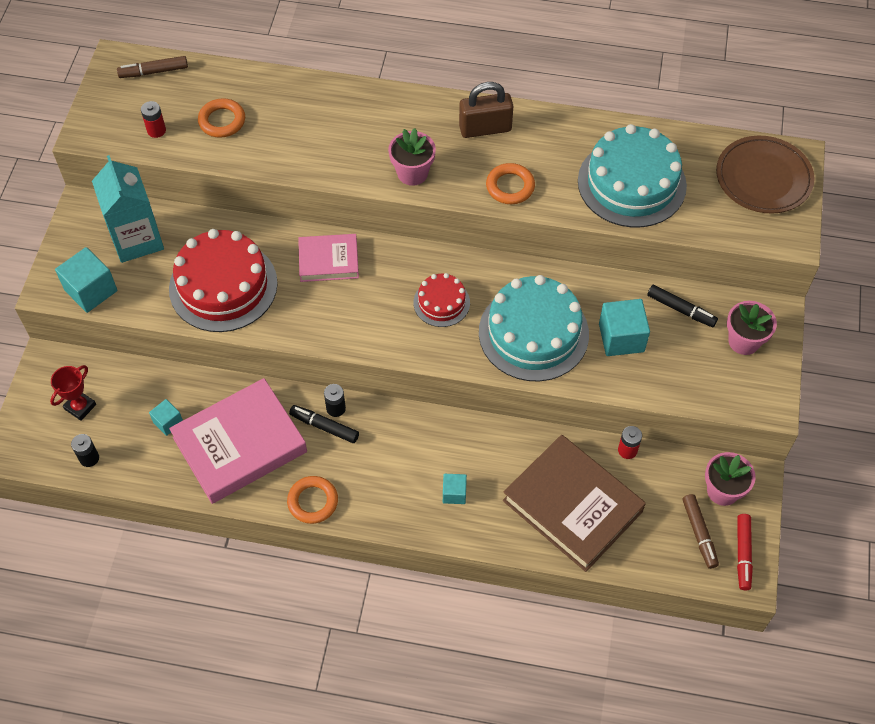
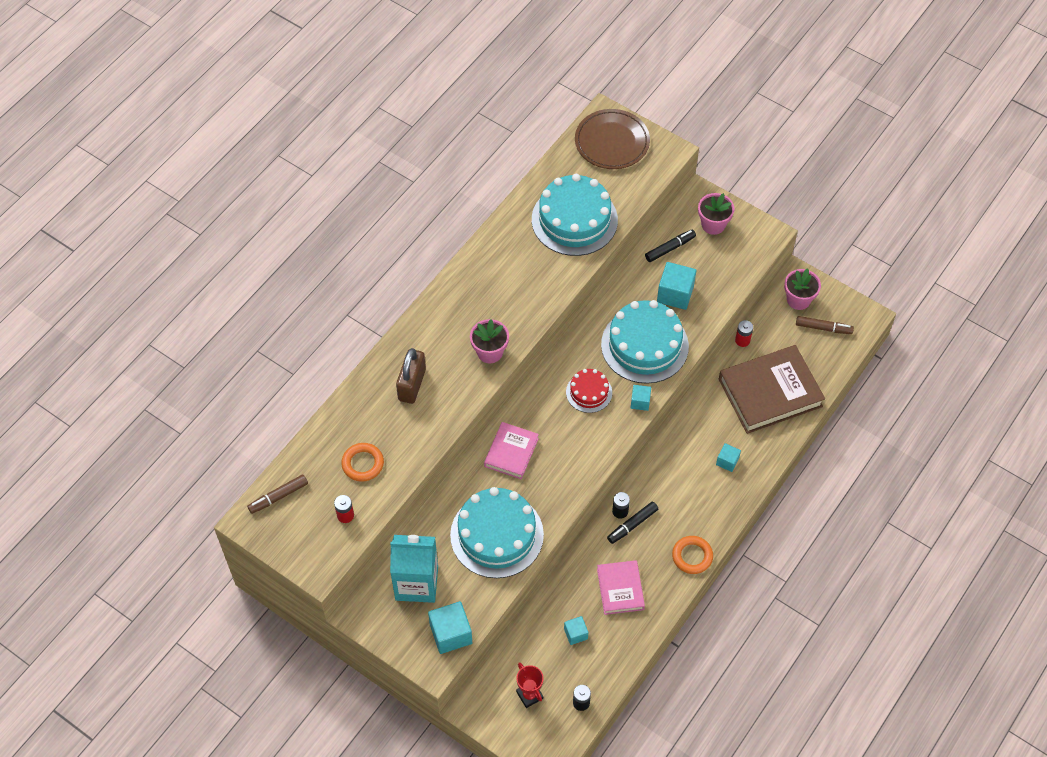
camera: 65 degrees left, 0 degrees up
brown marker [117,56,188,78] -> brown marker turned 45 degrees clockwise [247,475,308,514]
red cake [169,229,278,332] -> turquoise cake [450,487,544,578]
pink book [169,378,307,504] -> pink book [597,560,645,615], size x0.56
brown padlock [459,82,513,138] -> brown padlock moved to [396,348,426,404]
orange ring [486,163,535,204] -> none
red marker [737,514,753,590] -> none
none -> turquoise cube [631,385,651,411]

